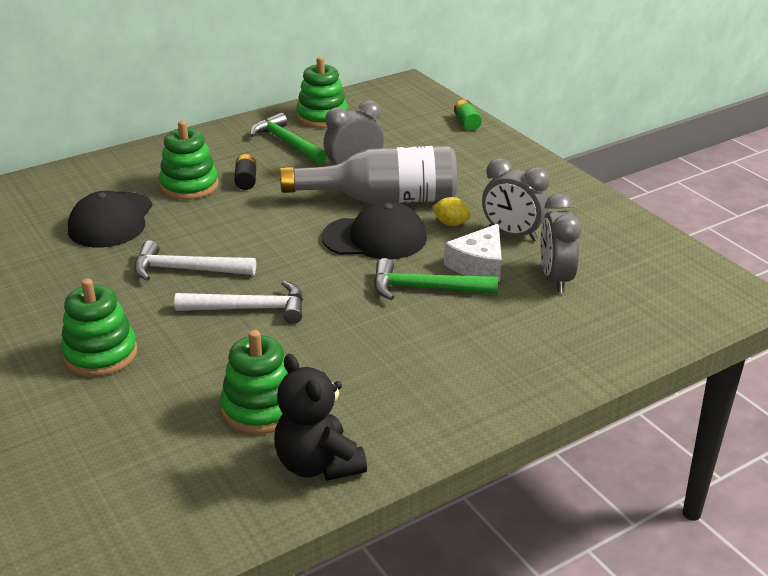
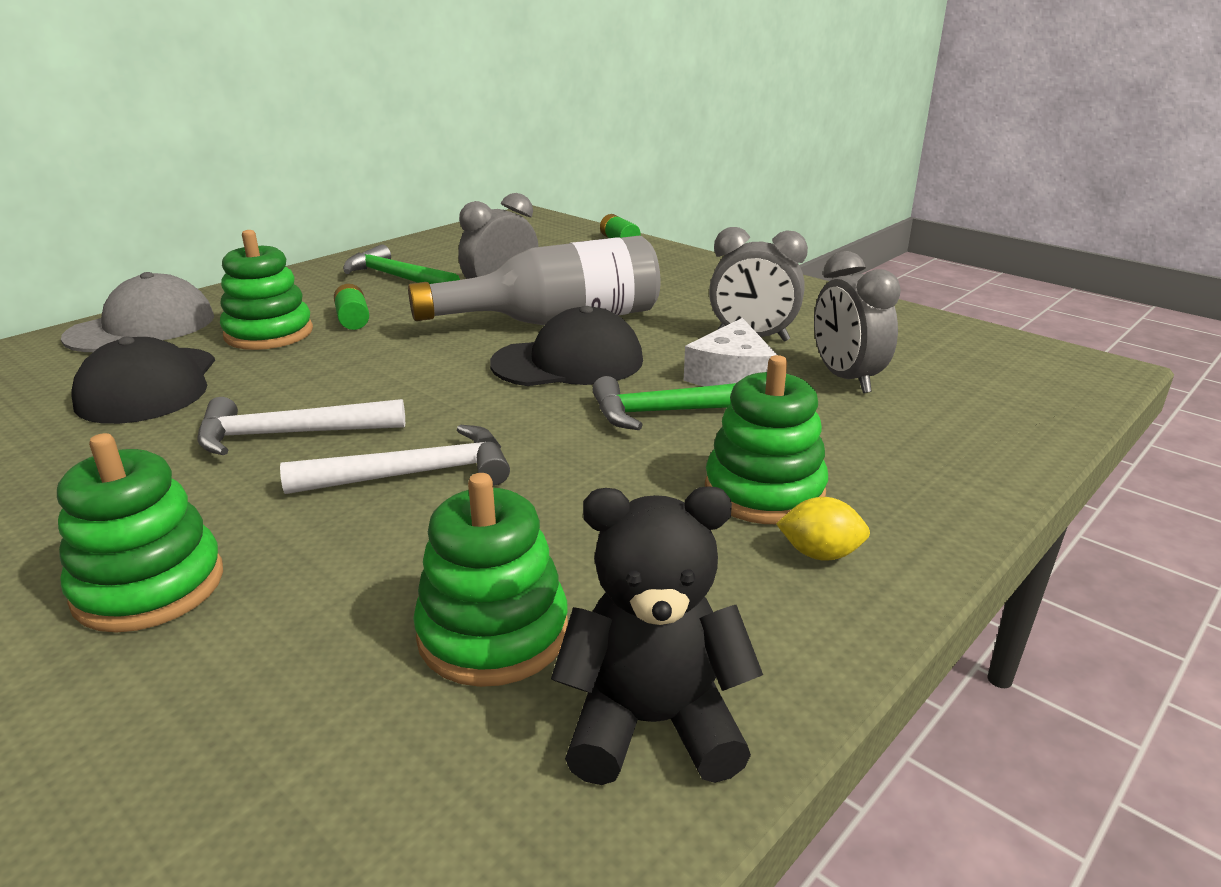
camera: 15 degrees left, 5 degrees down
black battery [234,154,256,190] -> green battery [334,284,369,330]
black teddy bear [274,354,367,481] -> black teddy bear turned 135 degrees clockwise [551,486,763,785]
green stacking toy [296,57,348,128] -> green stacking toy moved to [705,355,828,524]
yellow lemon [432,197,471,226] -> yellow lemon moved to [776,497,870,561]
none -> grey cap [61,272,214,352]

